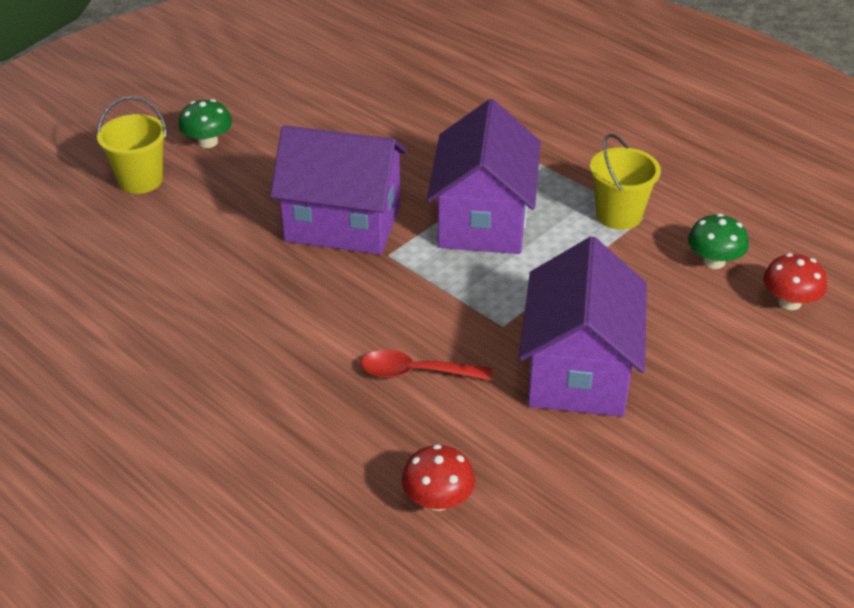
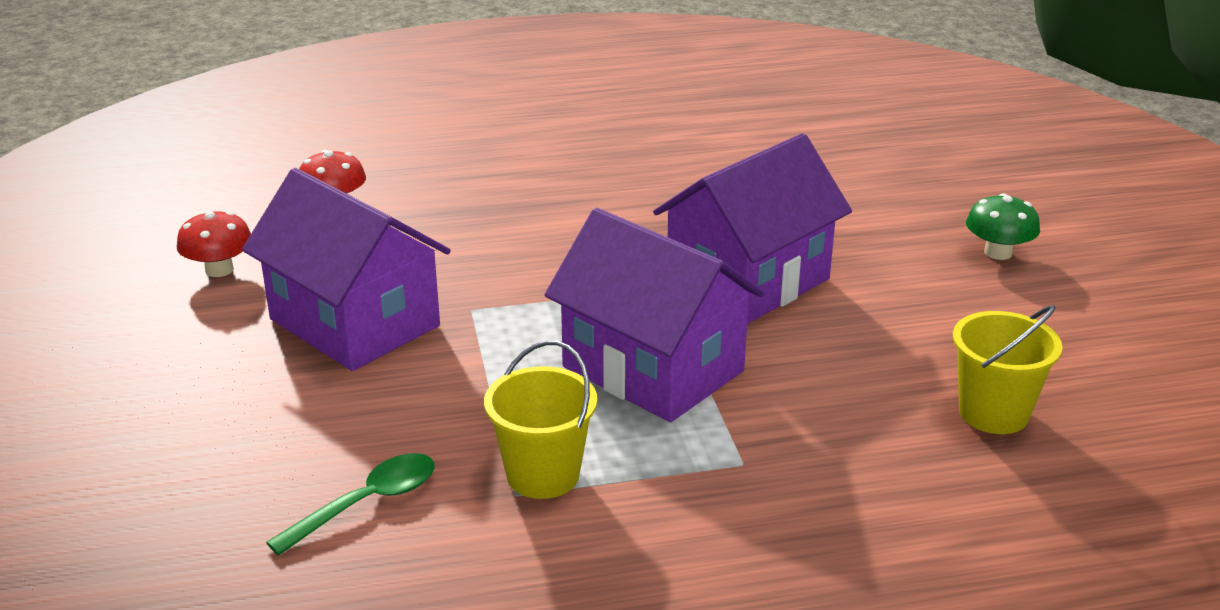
camera: 125 degrees right, 10 degrees down
yellow bucket [97,97,167,194] -> yellow bucket moved to [953,305,1063,434]
red spoon [361,350,492,380] -> none
green mushroom [688,214,749,269] -> green spoon [266,453,435,556]
red mushroom [763,253,827,310] -> red mushroom moved to [177,211,251,277]

